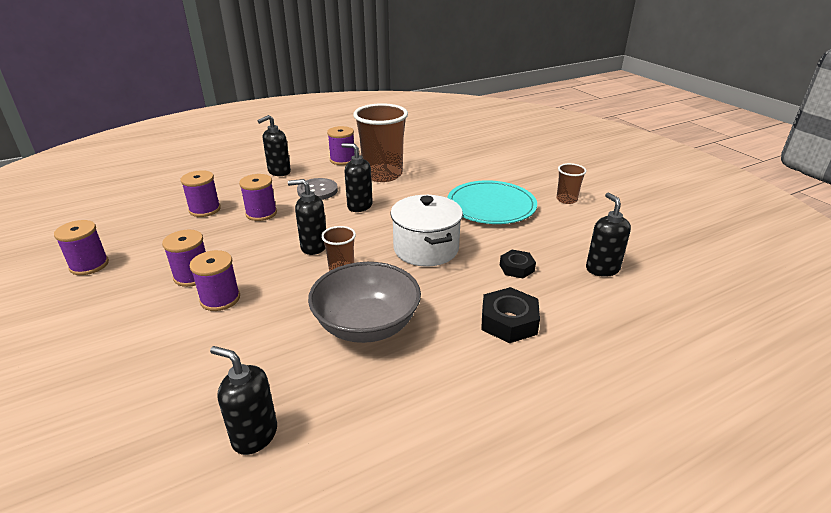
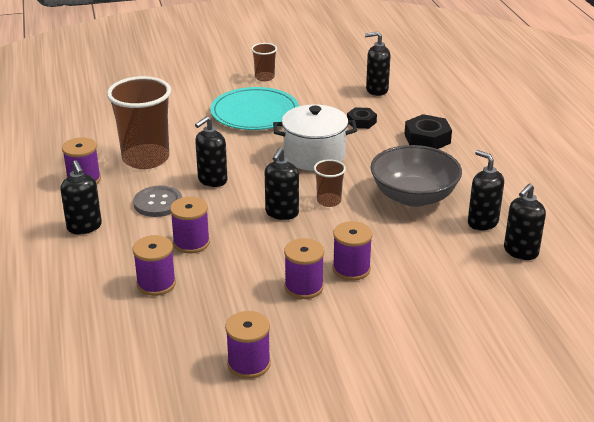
camera: 75 degrees left, 0 degrees up
none -> black soap dispenser [468,150,504,231]

